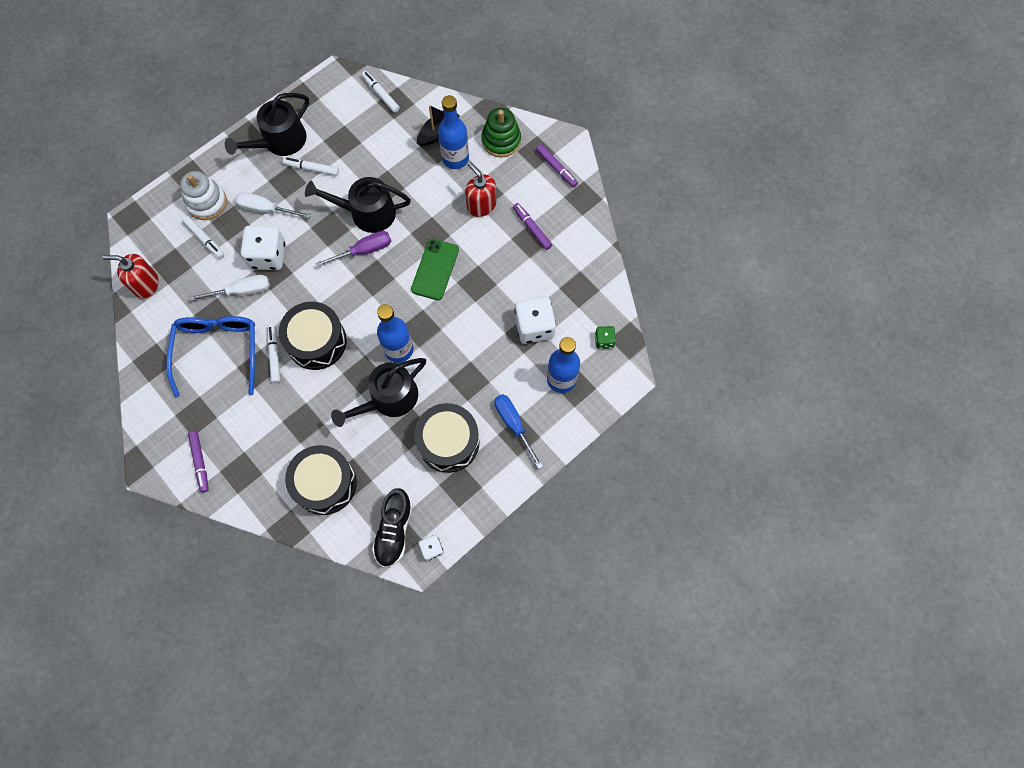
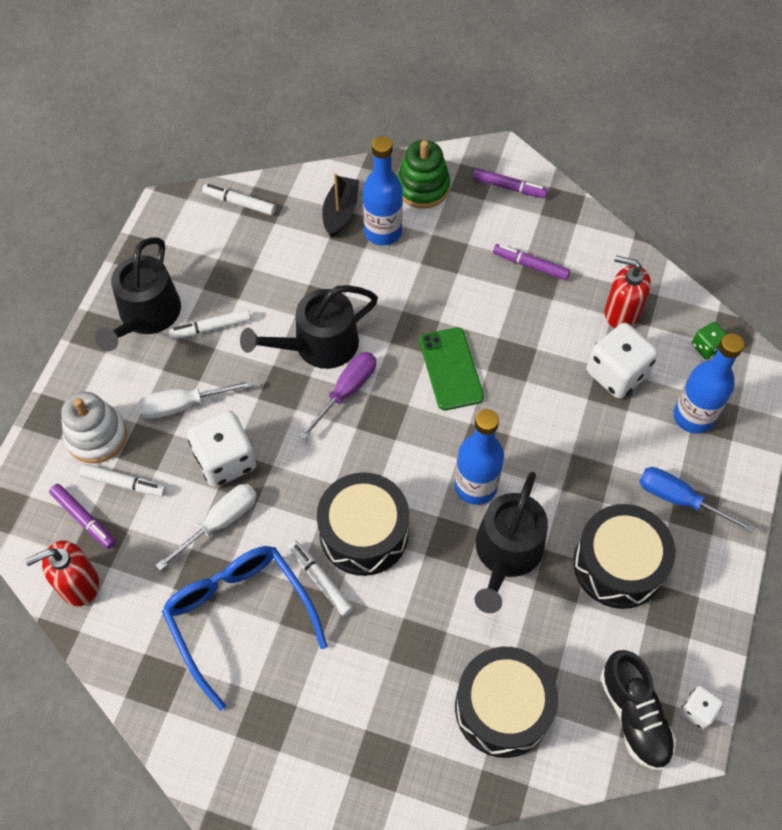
camera: 30 degrees left, 10 degrees down
purple marker [188,431,209,493] -> purple marker moved to [49,484,116,549]
red soap dispenser [465,162,496,217] -> red soap dispenser moved to [604,255,651,328]

